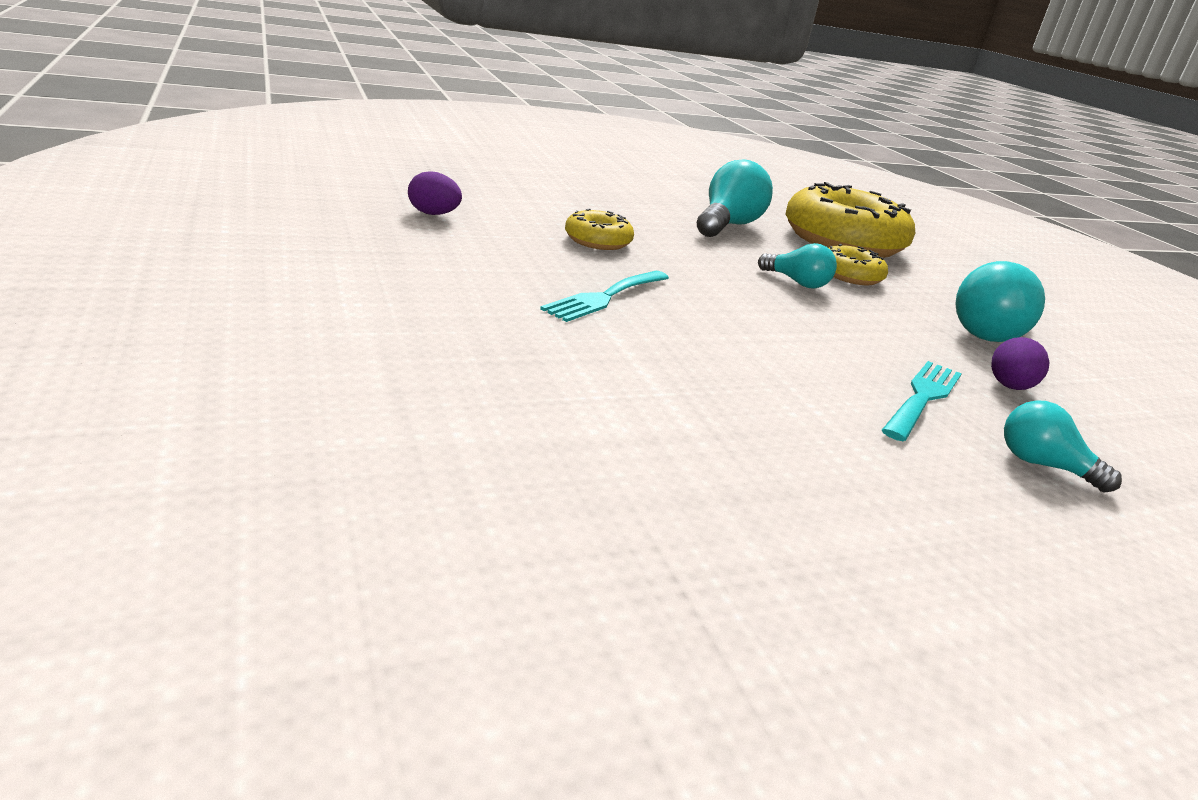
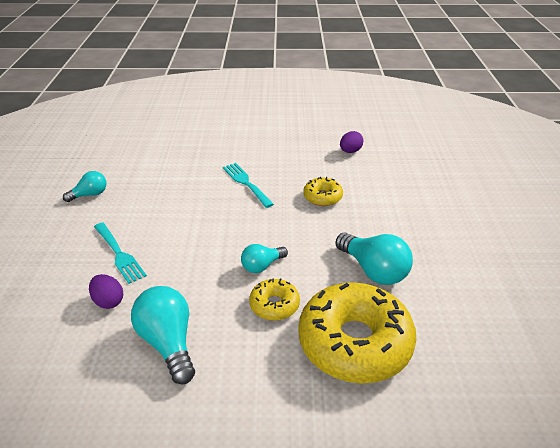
camera: 115 degrees right, 10 degrees up
turquoise light bulb [1004,400,1122,493] -> turquoise light bulb moved to [63,171,107,202]

